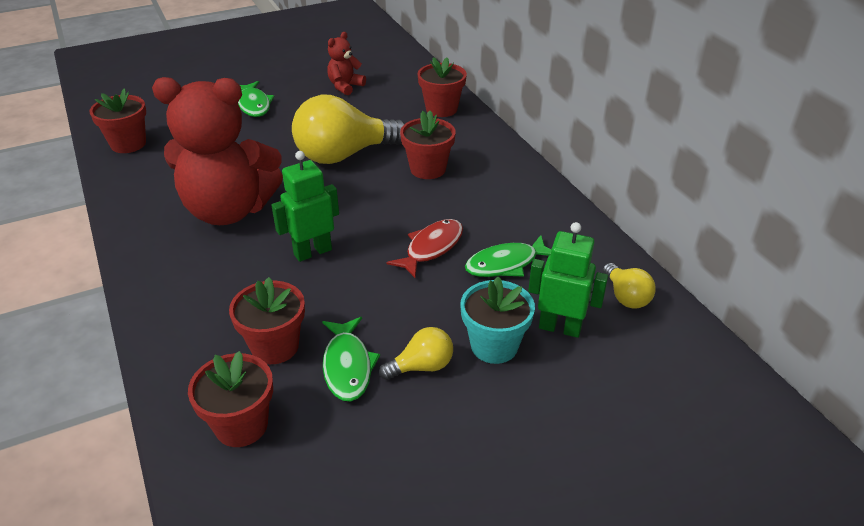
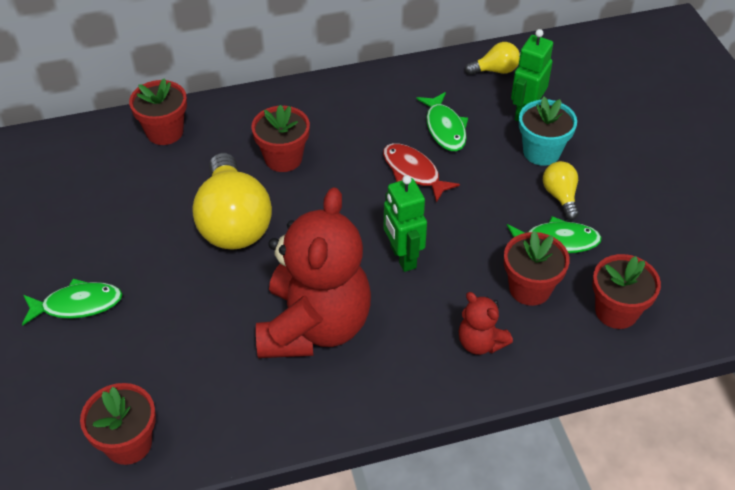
camera: 80 degrees left, 10 degrees up
red teddy bear [327,32,366,95] -> red teddy bear moved to [459,292,513,355]

